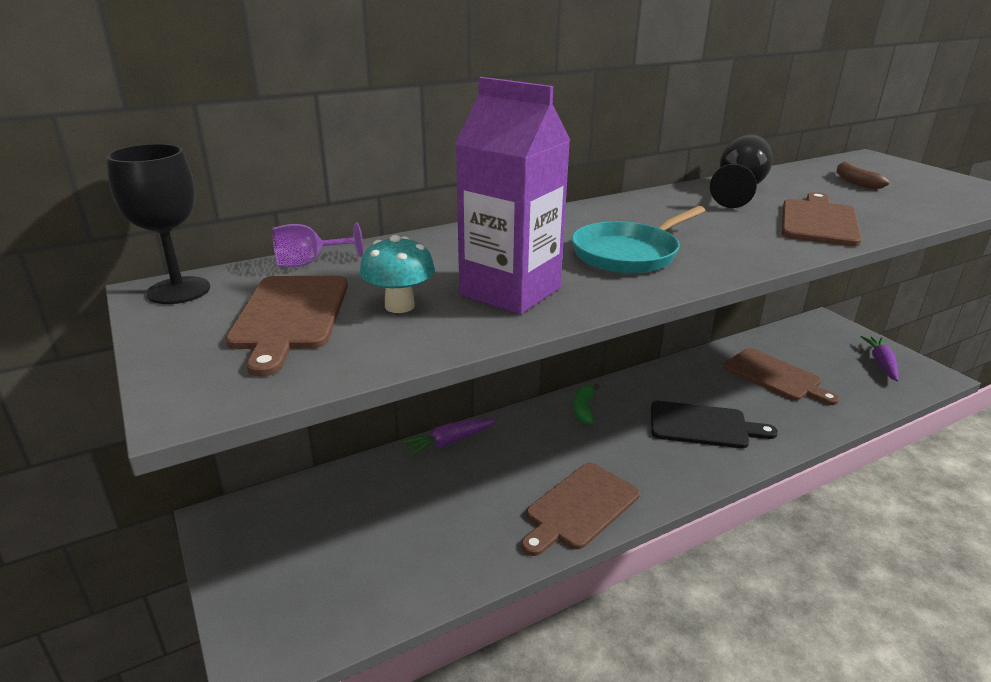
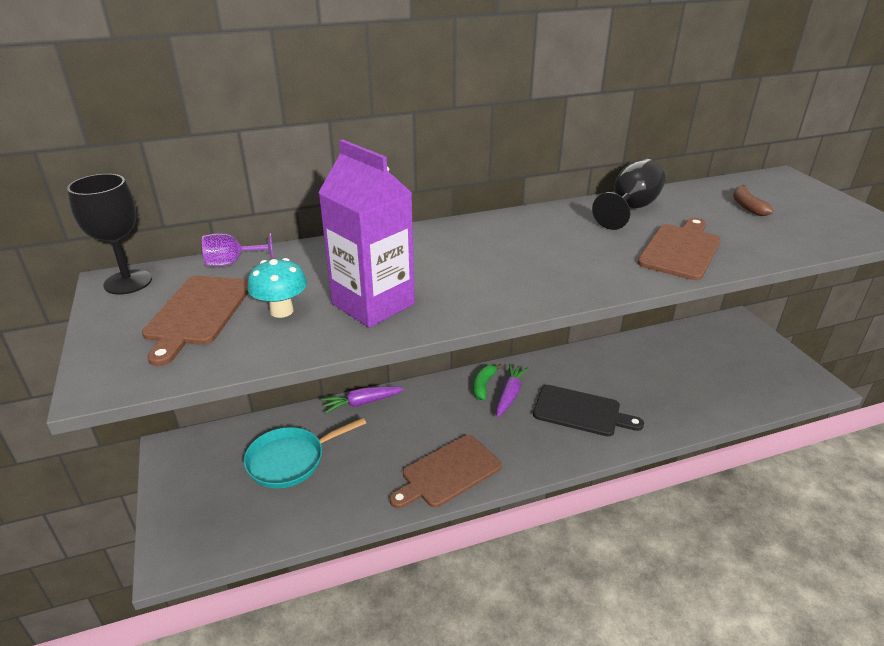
camera: 10 degrees right, 5 degrees up
turquoise pan [572,206,706,273] -> turquoise pan moved to [244,417,366,489]
brown cutting board [723,348,839,405] -> none
purple carrot [860,336,899,381] -> purple carrot moved to [496,364,529,417]

